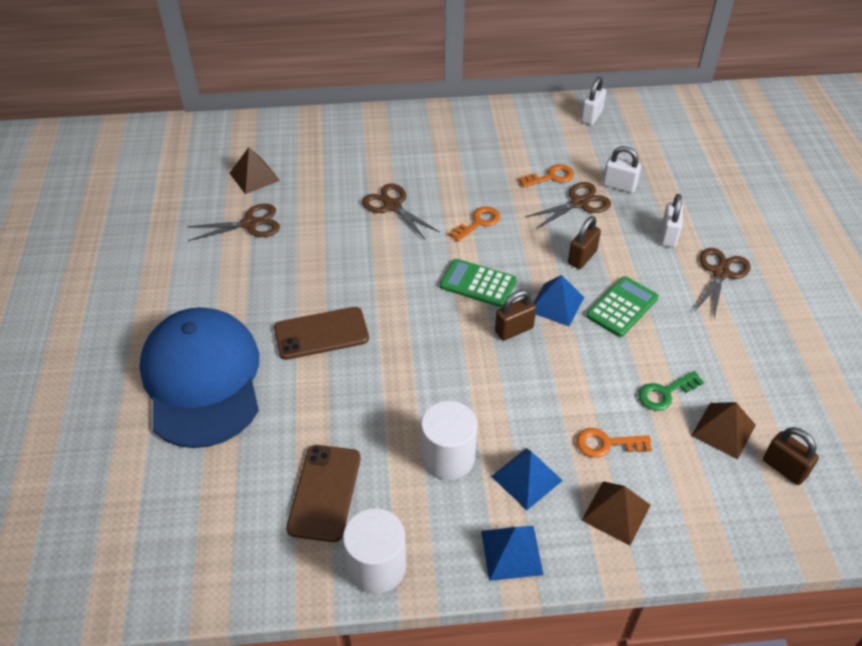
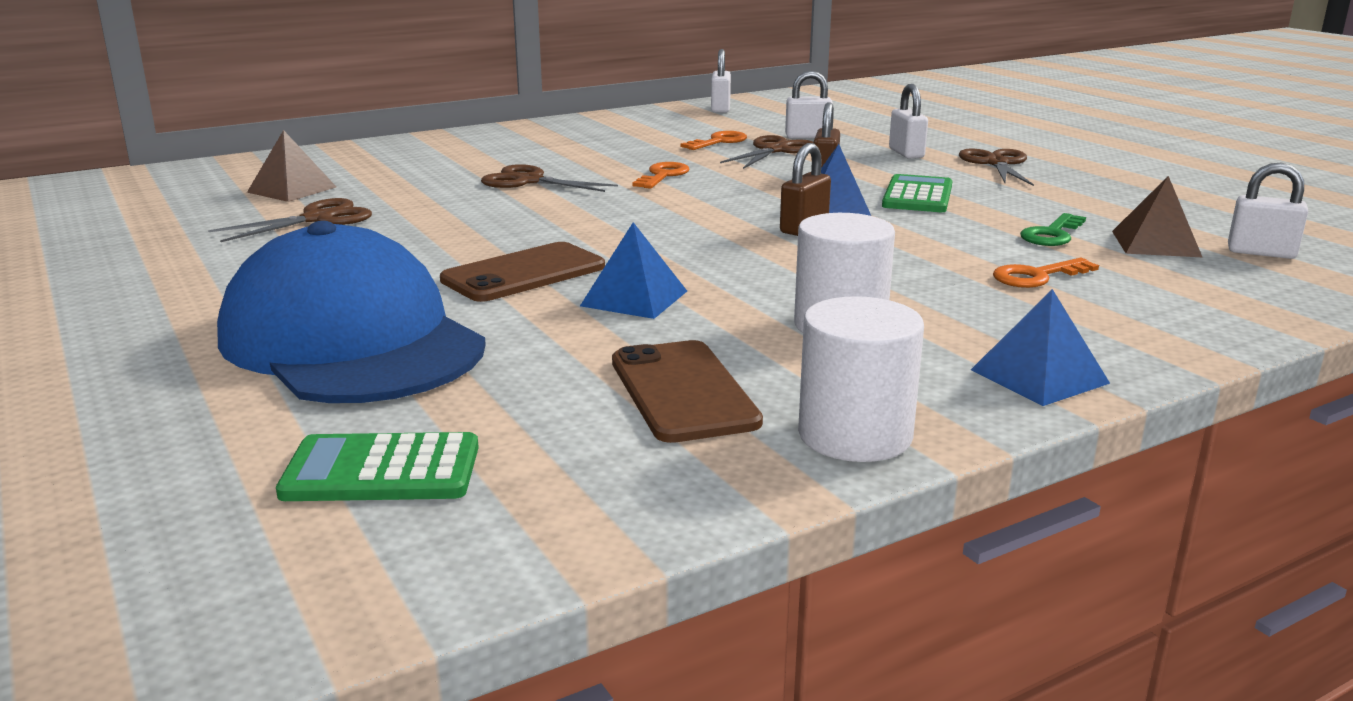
camera: 25 degrees left, 25 degrees down
green calculator [440,259,517,307] -> green calculator moved to [276,432,479,501]
blue pyramid [491,448,563,510] -> blue pyramid moved to [580,222,687,319]
brown pyramid [581,481,651,545] -> none
brown padlock [763,427,819,485] -> white padlock [1228,163,1308,259]

